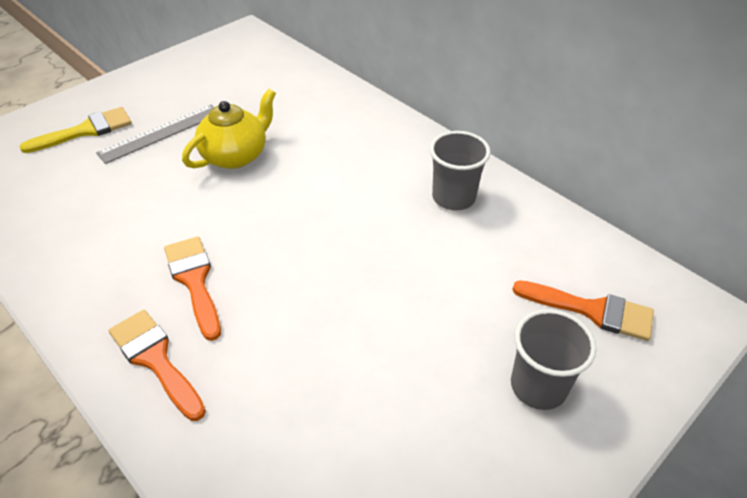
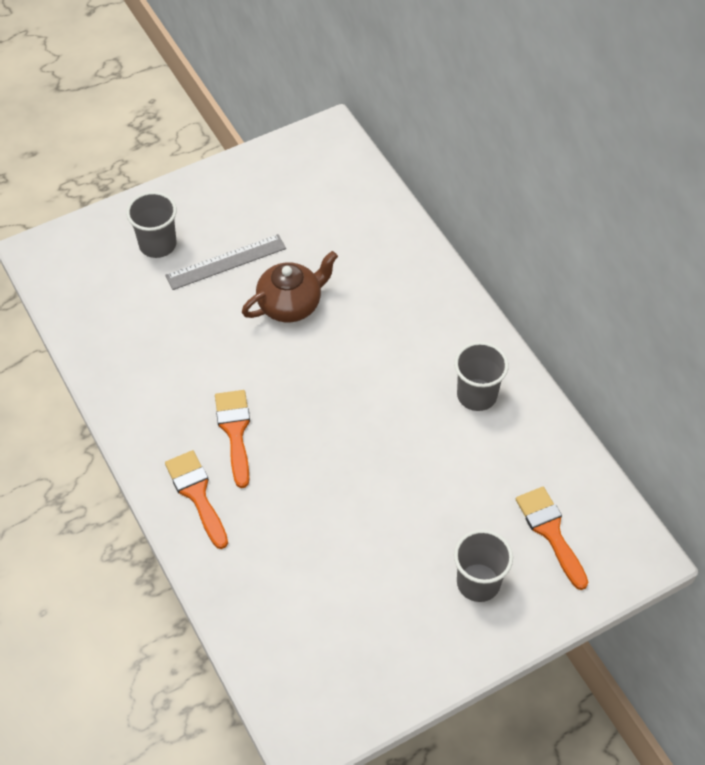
camera: 15 degrees right, 10 degrees up
yellow brush [19,107,132,153] -> grey cup [126,192,177,258]
yellow teapot [182,89,276,169] -> brown teapot [242,251,338,322]
orange brush [512,280,654,341] -> orange brush turned 150 degrees counterclockwise [516,487,588,590]

